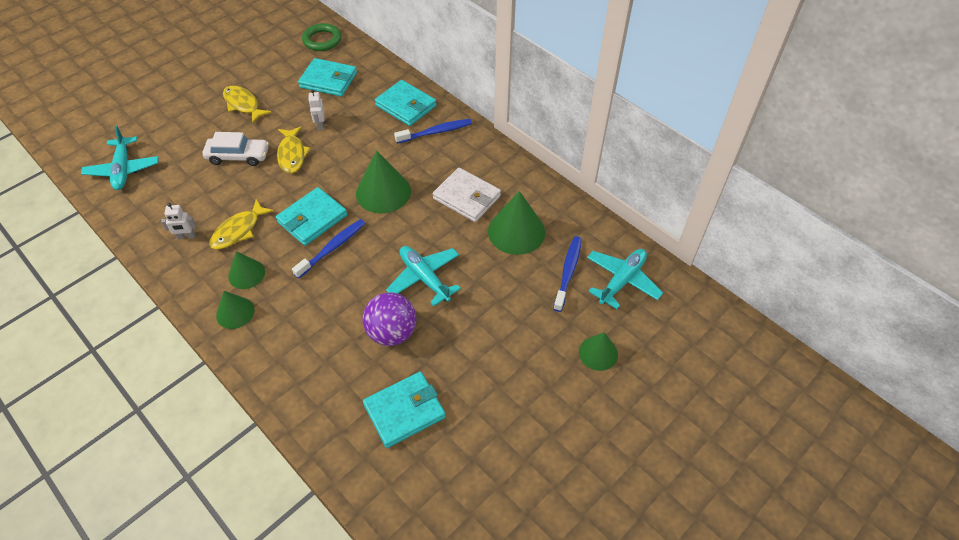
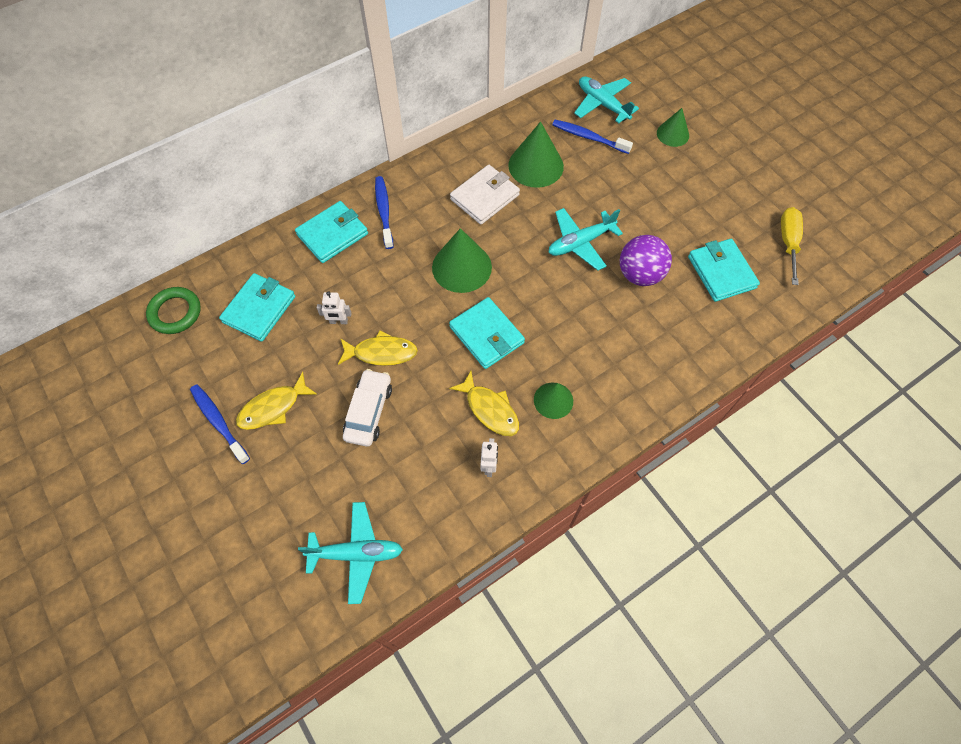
camera: 80 degrees left, 10 degrees up
green cone [216,291,255,329] -> none
blue toothbrush [292,219,365,278] -> blue toothbrush moved to [190,384,250,464]
none -> yellow screwdriver [781,207,803,285]

